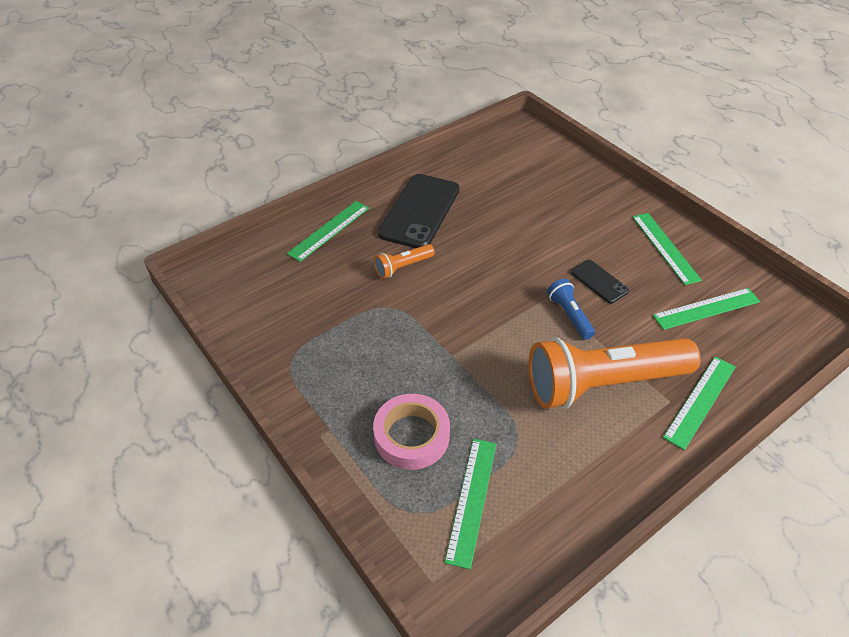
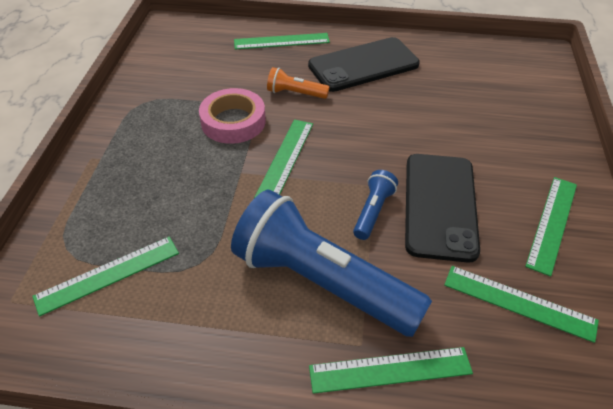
camera: 45 degrees right, 0 degrees up
pink tape [373,394,450,470] -> pink tape moved to [199,88,266,144]
orange flashlight [529,337,701,409] -> blue flashlight [231,190,432,337]
black phone [571,260,629,303] -> black phone [405,154,480,263], size x2.01
none -> green ruler [254,119,313,198]

